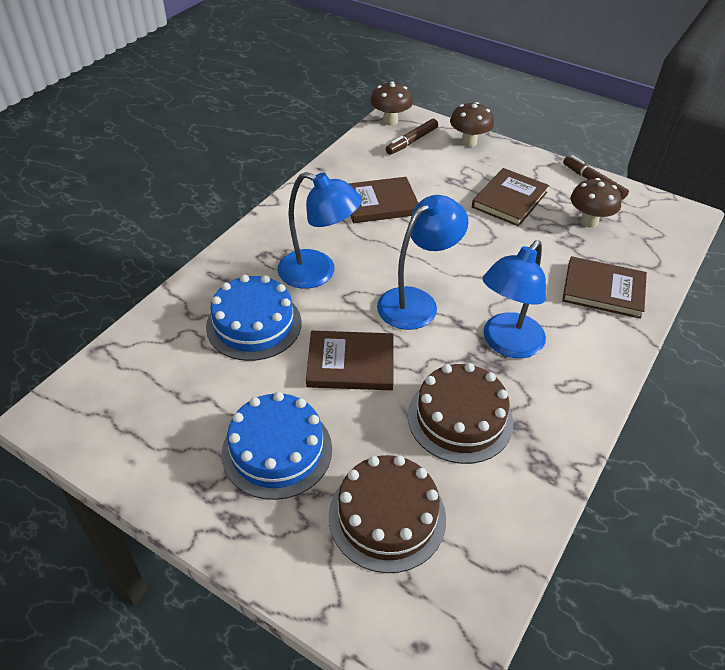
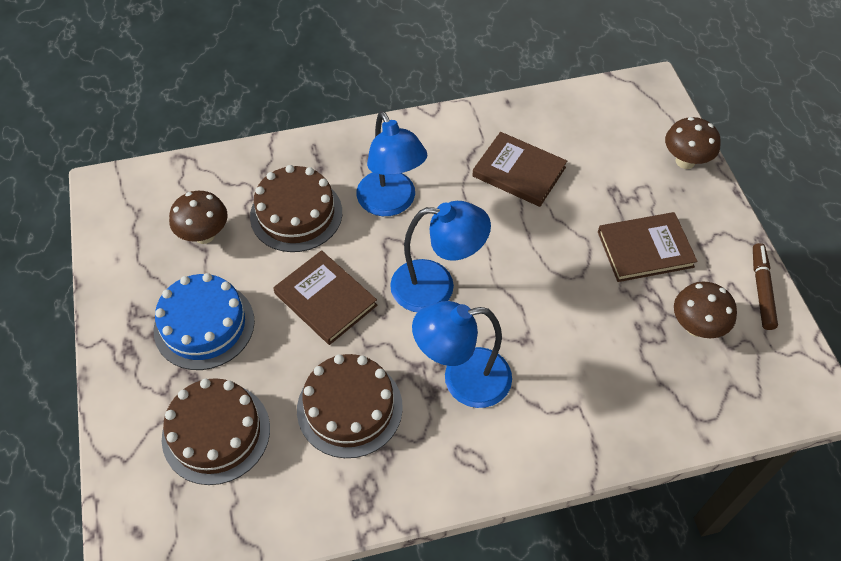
camera: 45 degrees right, 10 degrees up
blue cake [206,275,302,361] -> brown cake [250,165,342,252]
brown mushroom [370,81,413,126] -> brown mushroom moved to [169,191,228,244]
brown marker [386,119,438,155] -> none
brown book [562,256,647,319] -> none

